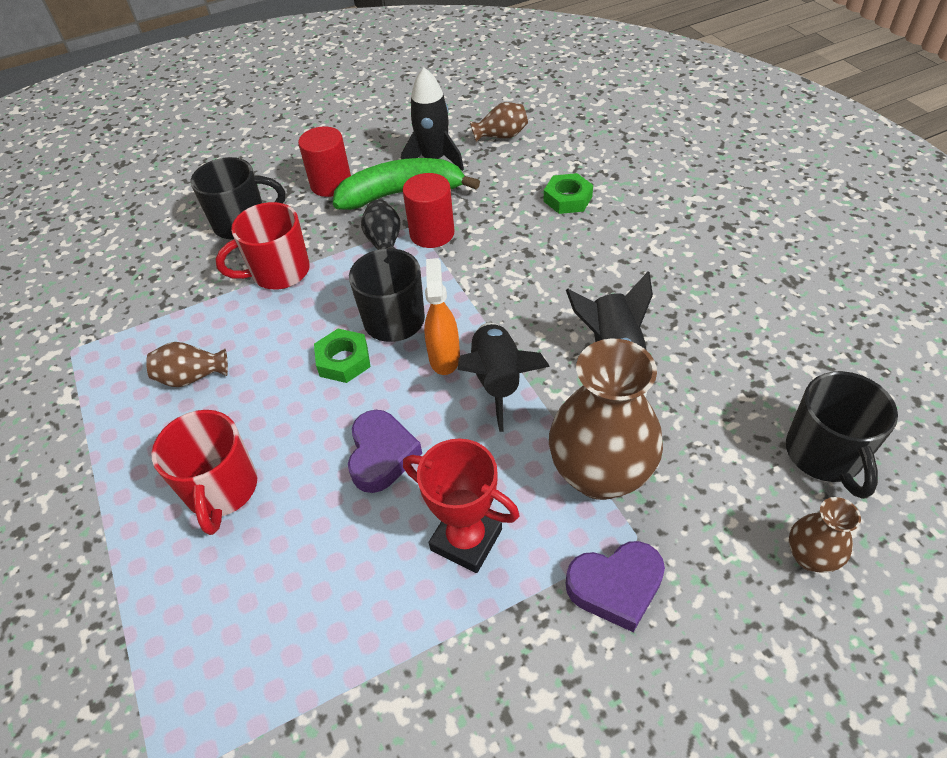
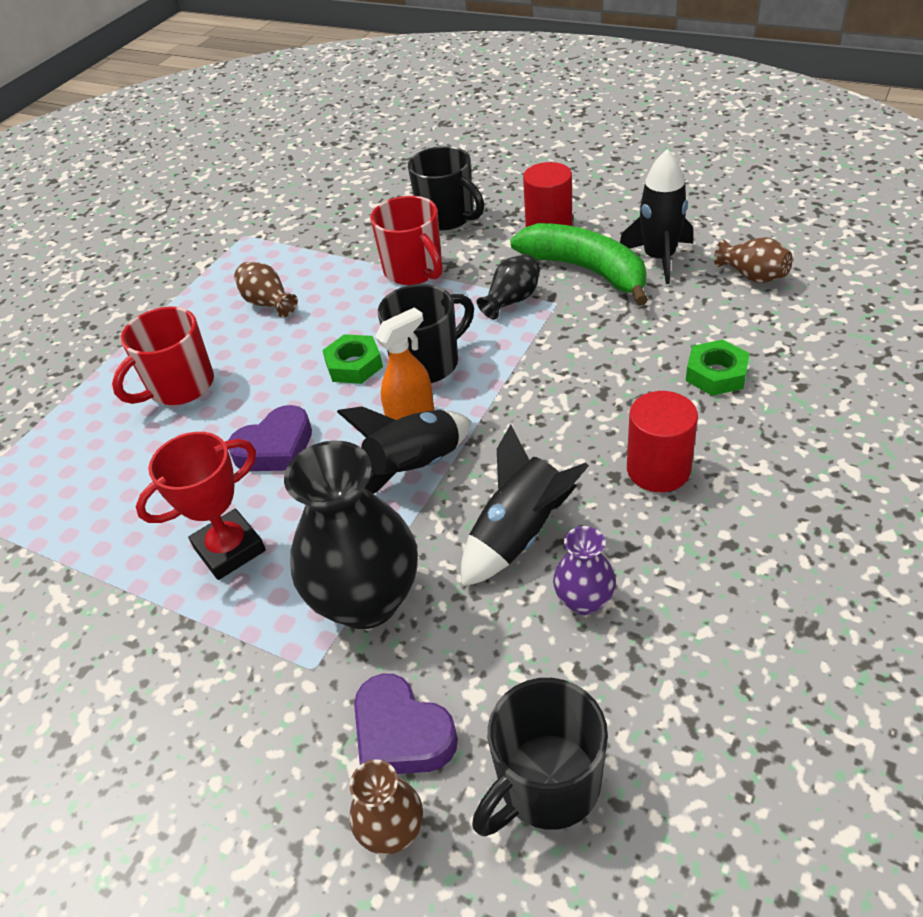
camera: 55 degrees right, 5 degrees down
red mug [215,202,310,289] -> red mug turned 150 degrees counterclockwise [370,196,443,285]
red cylinder [403,173,455,248] -> red cylinder moved to [627,391,698,492]
red trophy [403,438,519,573] -> red trophy turned 60 degrees clockwise [136,432,266,580]
brown vase [549,339,663,500] -> black vase [284,441,418,629]
purple heart [566,541,665,632] -> purple heart moved to [354,674,458,774]
none -> purple vase [553,526,616,615]

